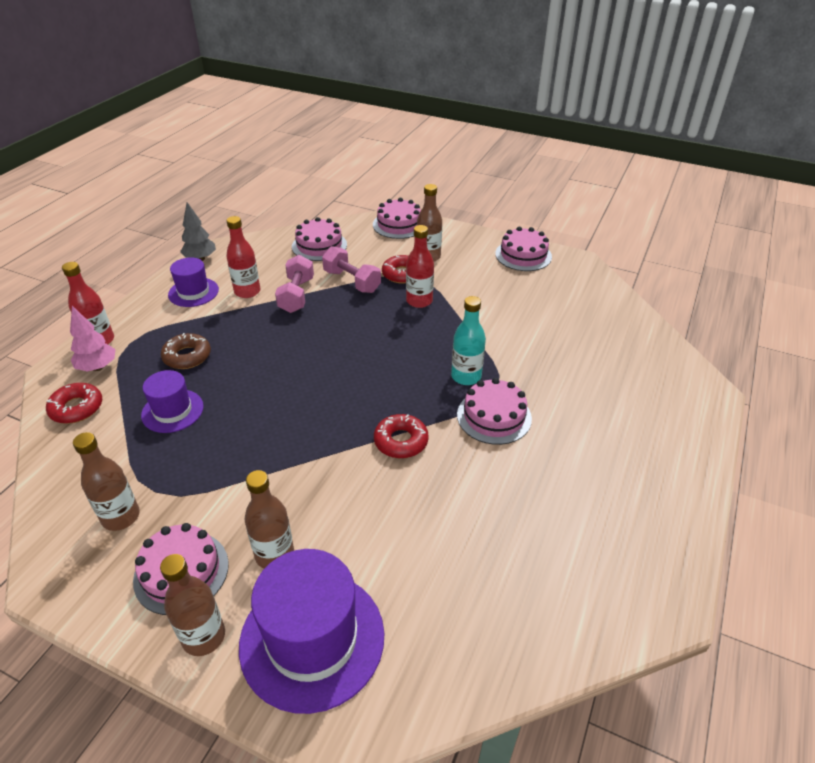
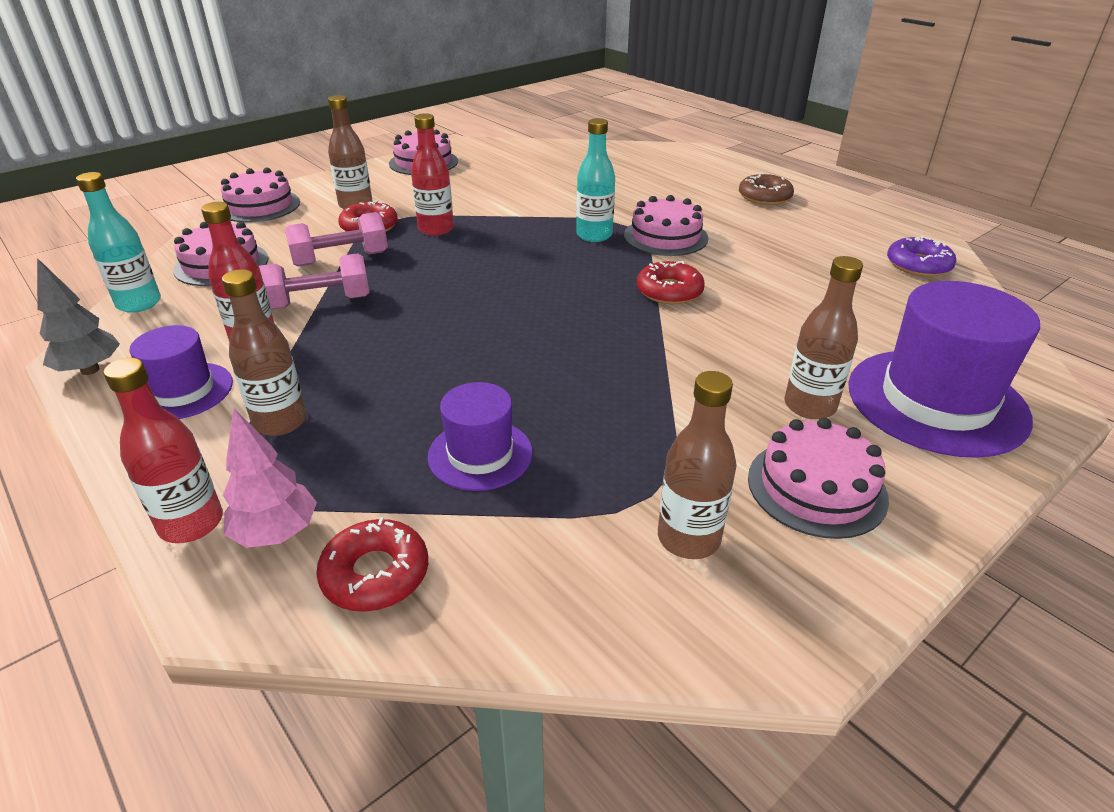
camera: 65 degrees left, 5 degrees down
brown bottle [160,554,225,656] -> brown bottle moved to [222,269,307,436]
brown donut [161,333,211,369] -> brown donut moved to [739,173,794,205]
pink dumbbell [275,255,314,313] -> pink dumbbell turned 45 degrees counterclockwise [259,253,370,309]
none -> turquoise bottle [76,172,161,313]
none -> purple donut [887,236,956,277]

